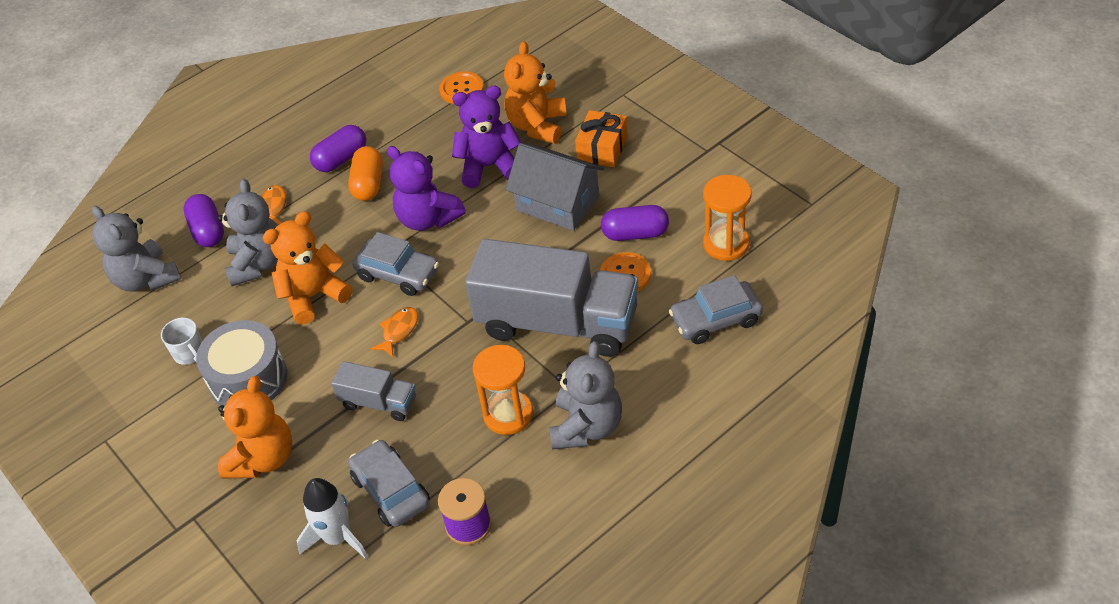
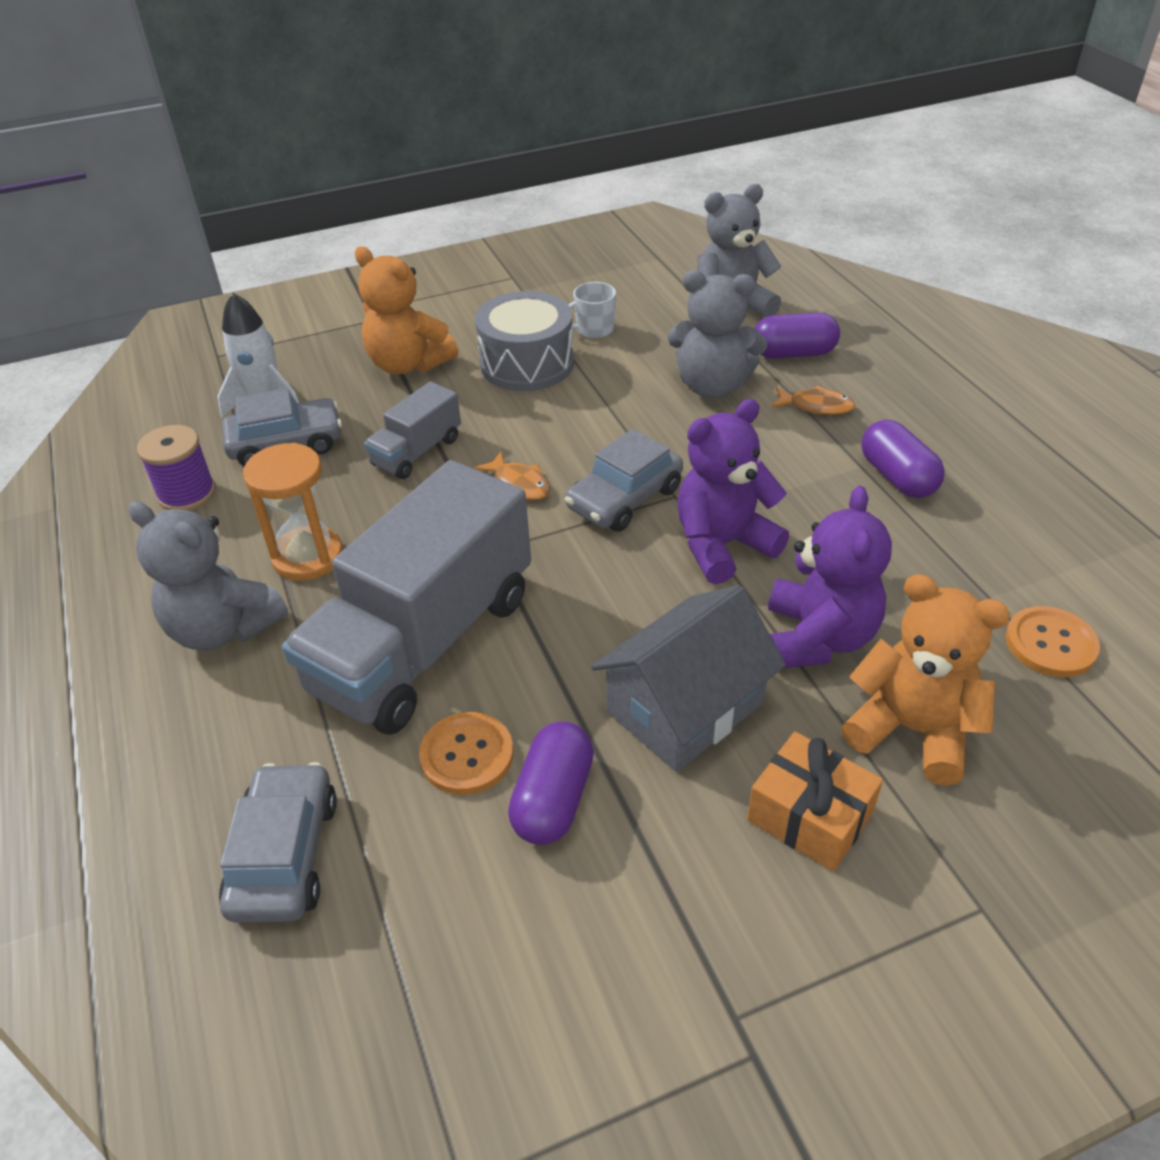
camera: 105 degrees right, 5 degrees down
orange teddy bear [263,211,352,325] -> none
orange capsule [348,146,383,201] -> none
orange hourglass [703,175,751,261] -> none

